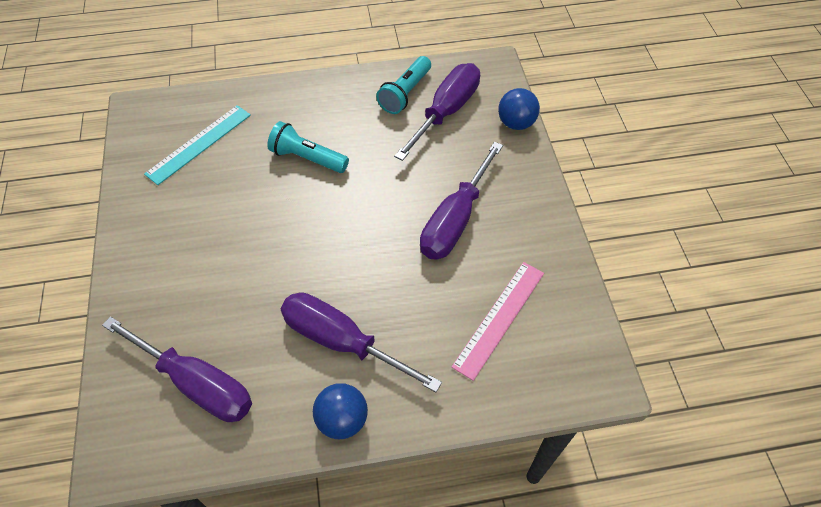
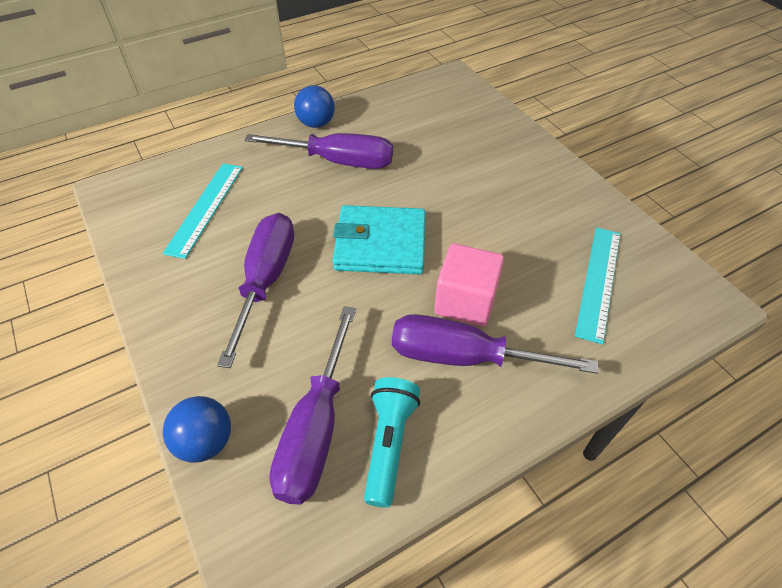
camera: 160 degrees right, 5 degrees down
purple screwdriver [102,316,252,422] -> purple screwdriver moved to [392,314,598,374]
turquoise flashlight [267,121,349,173] -> pink cube [434,243,504,327]
pink ruler [452,262,544,381] -> turquoise ruler [163,163,243,259]
none -> turquoise wallet [332,205,426,274]

